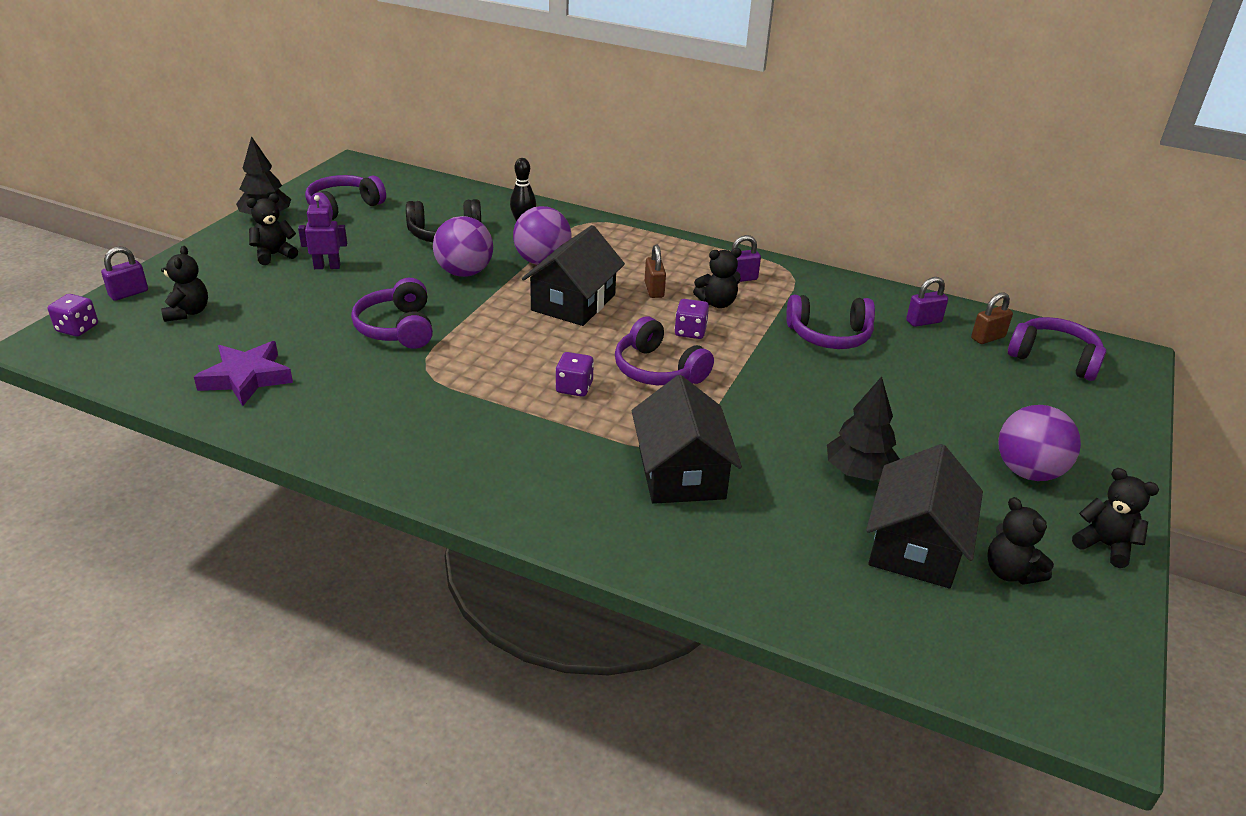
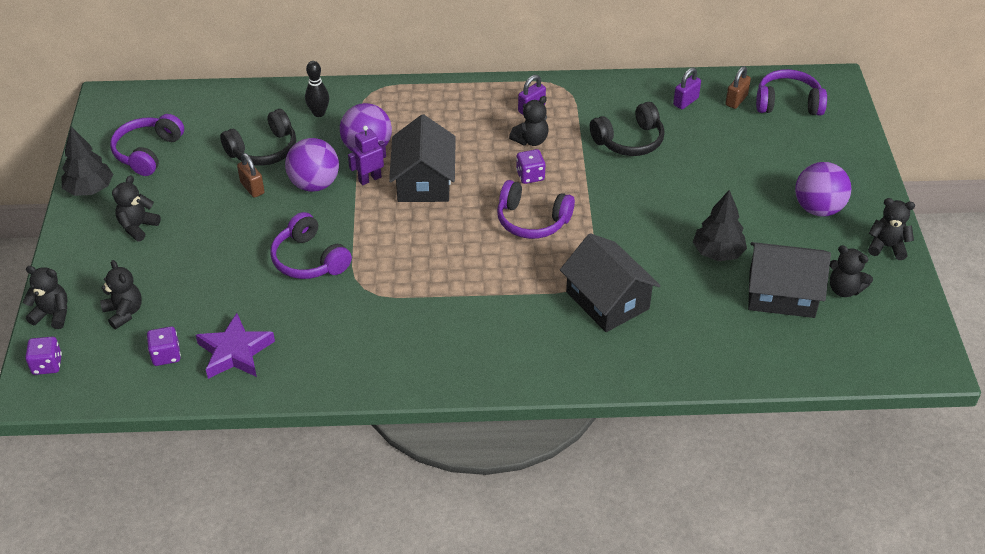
camera: 25 degrees left, 10 degrees up
purple padlock [101,246,148,301] -> black teddy bear [23,266,68,329]
purple robot [298,195,347,269] -> purple robot moved to [348,126,386,185]
purple dice [555,352,594,397] -> purple dice moved to [147,326,181,366]
brown padlock [645,244,666,298] -> brown padlock moved to [237,153,265,198]
purple headphones [786,295,875,349] -> black headphones [590,102,665,156]
black house [866,444,983,588] -> black house turned 75 degrees counterclockwise [748,242,831,318]

